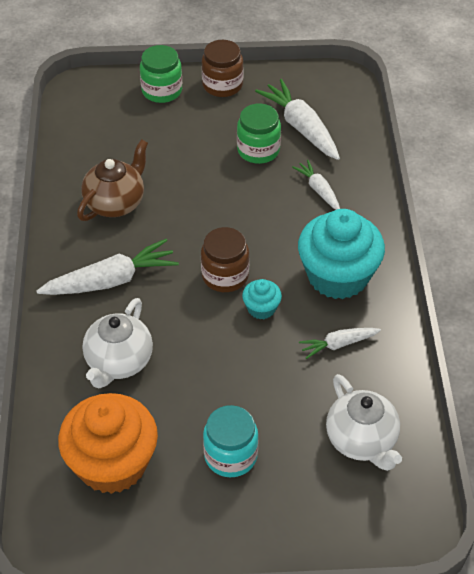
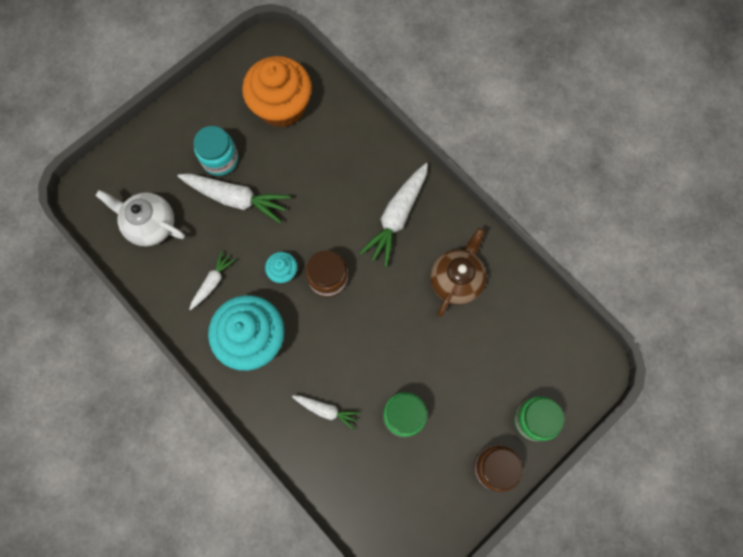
camera: 140 degrees right, 25 degrees up
brown teapot [77,139,148,221] -> brown teapot turned 150 degrees counterclockwise [430,228,486,317]
white teapot [82,298,153,388] -> none
white carrot [255,79,340,160] -> white carrot moved to [178,174,290,223]

